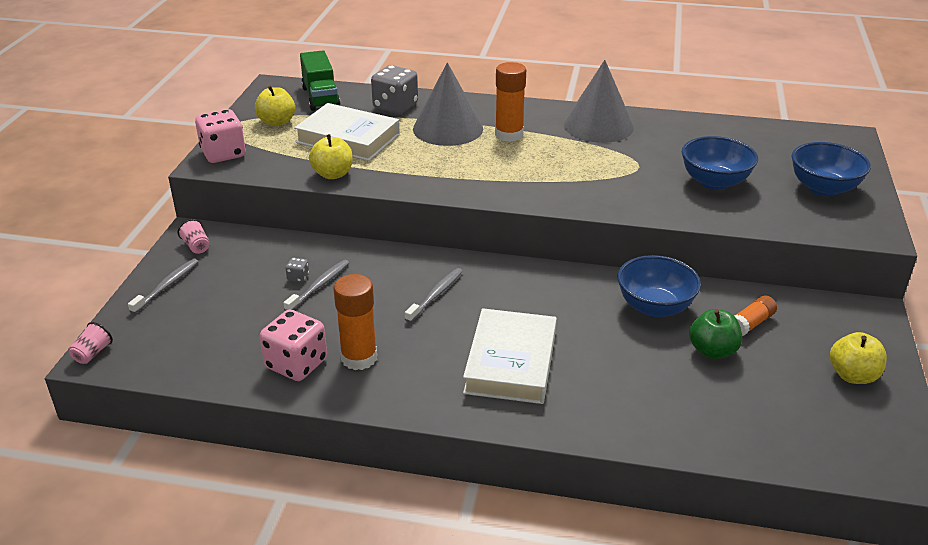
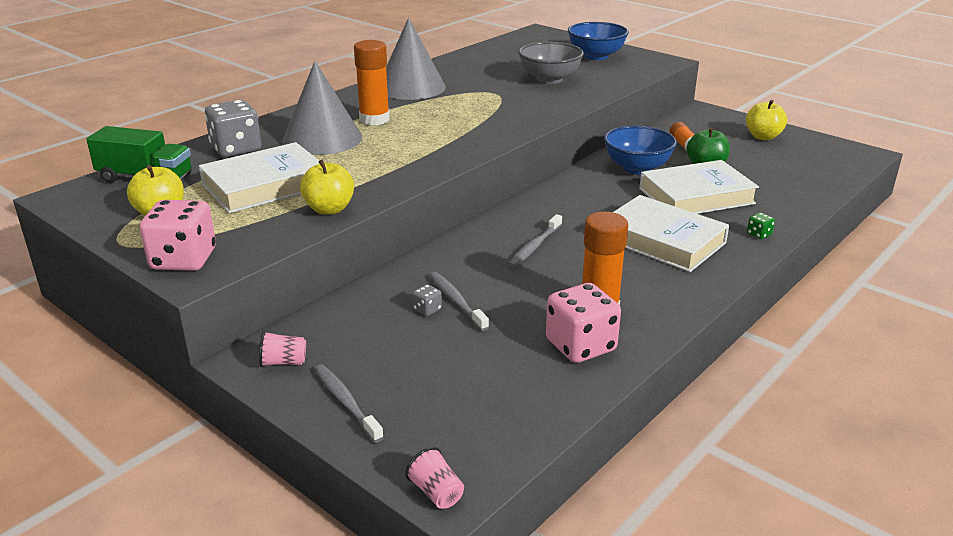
camera: 60 degrees left, 5 degrees down
grey toothbrush [405,268,463,323] -> grey toothbrush turned 120 degrees counterclockwise [508,214,562,267]
blue bowl [682,136,758,190] -> grey bowl [518,42,584,84]
none -> white book [639,160,759,214]
none -> green dice [747,213,775,239]

